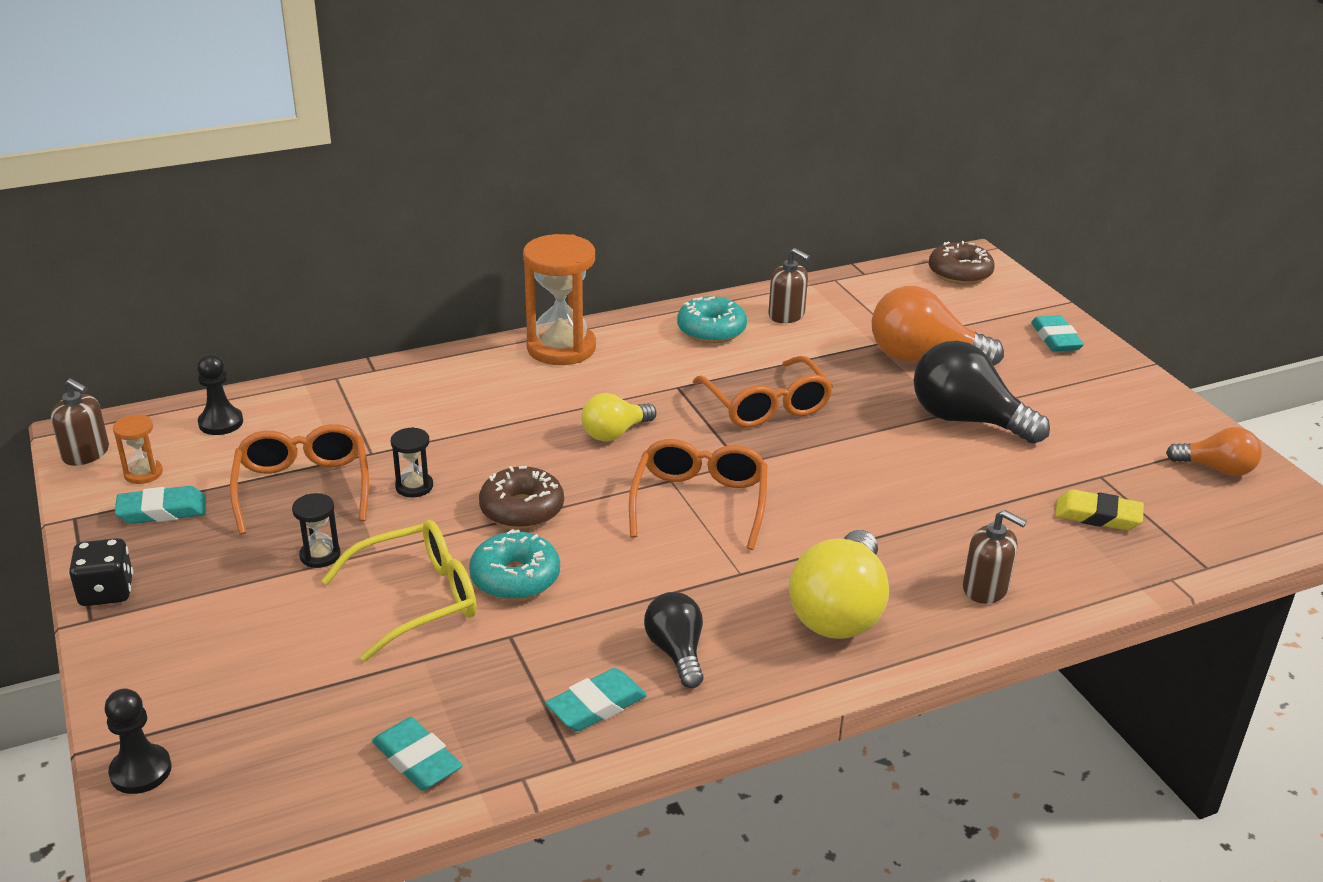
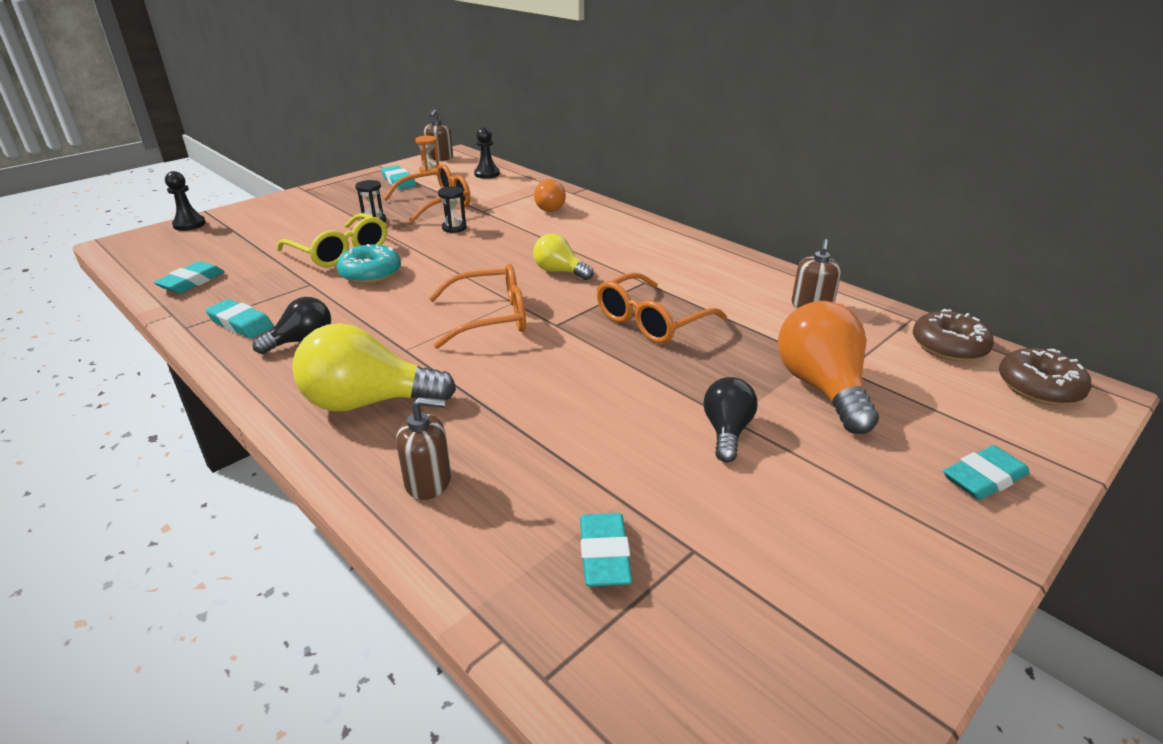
camera: 70 degrees right, 0 degrees up
black dice [69,538,133,606] -> none
brown donut [479,466,564,529] -> brown donut moved to [913,309,994,362]
orange hourglass [523,234,596,365] -> none
turquoise donut [677,296,747,343] -> none
black light bulb [914,341,1050,444] -> black light bulb [703,377,757,463], size x0.58
brown soap dispenser [963,510,1027,604] -> brown soap dispenser turned 105 degrees counterclockwise [396,397,451,500]
yellow eraser [1055,490,1144,530] -> turquoise eraser [580,513,633,586]
orange light bulb [1166,427,1262,476] -> orange light bulb moved to [534,179,566,212]

